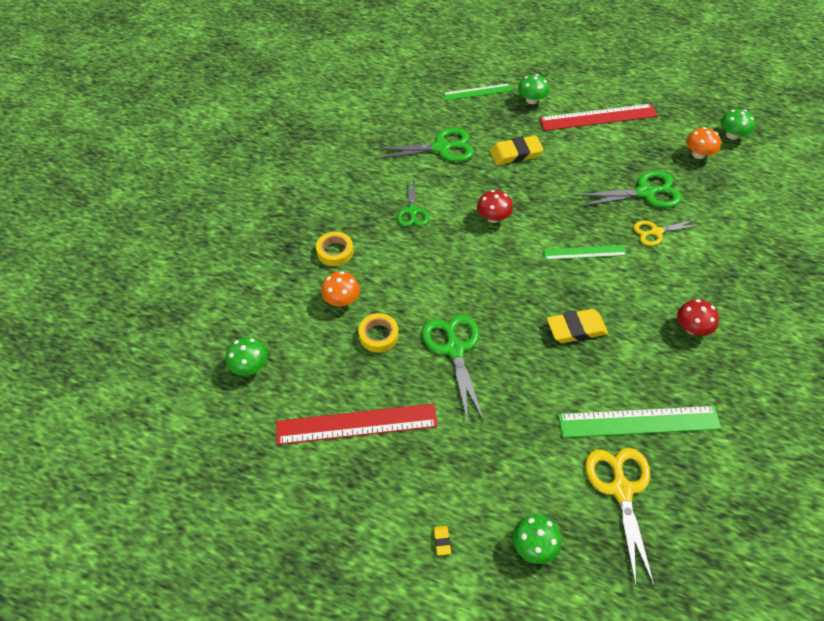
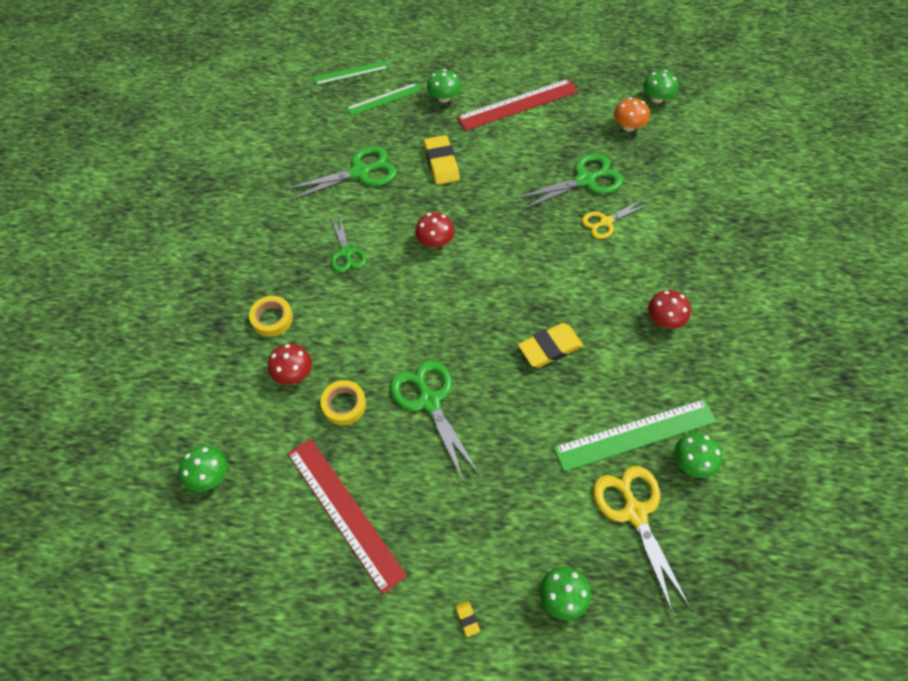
camera: 15 degrees left, 5 degrees up
red ruler [276,404,438,445] -> red ruler turned 75 degrees clockwise [288,438,407,594]
orange mushroom [321,271,360,306] -> red mushroom [268,344,312,385]
yellow eraser [490,136,543,165] -> yellow eraser turned 75 degrees counterclockwise [424,135,460,185]
green ruler [543,245,627,260] -> green ruler moved to [313,61,389,85]
none -> green mushroom [674,433,722,478]

